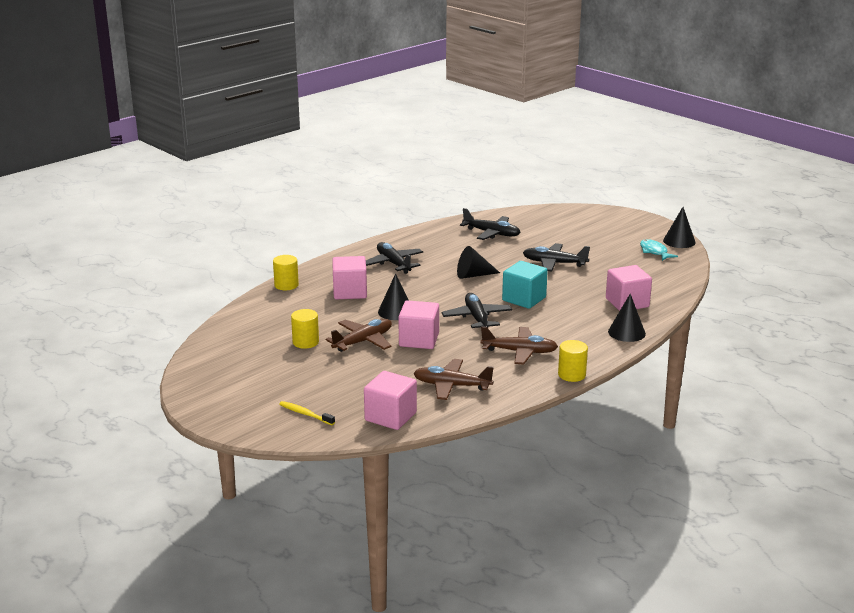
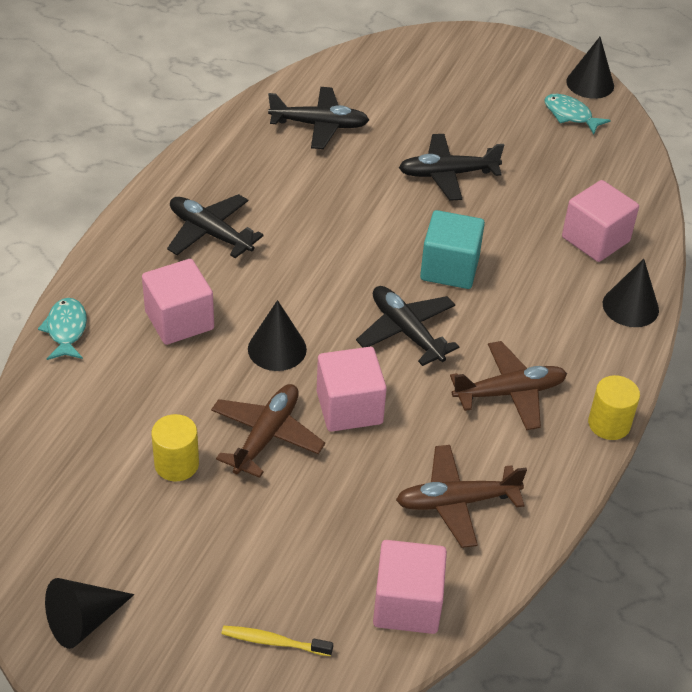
camera: 25 degrees left, 20 degrees up
yellow cylinder [273,255,299,290] -> turquoise fish [38,298,87,360]
black cone [457,246,500,279] -> black cone moved to [45,578,135,649]

